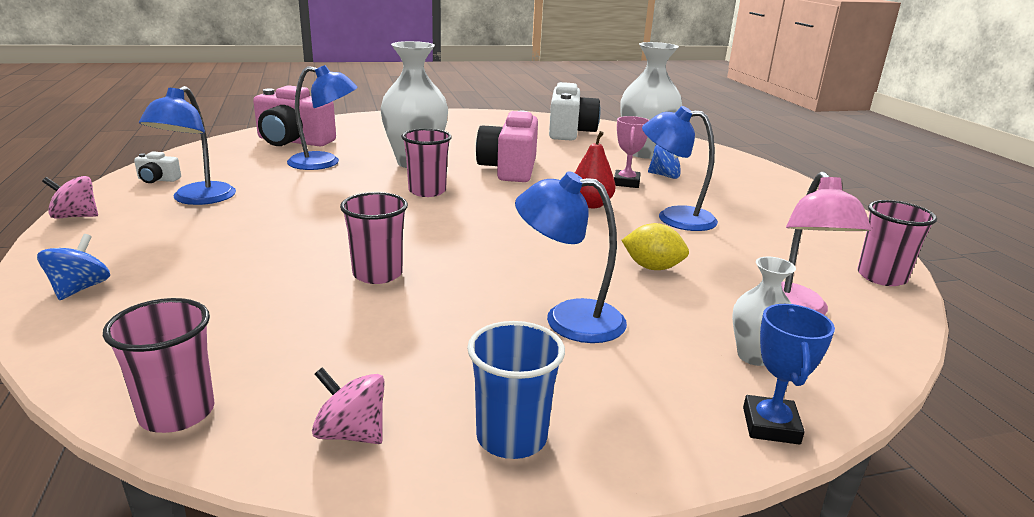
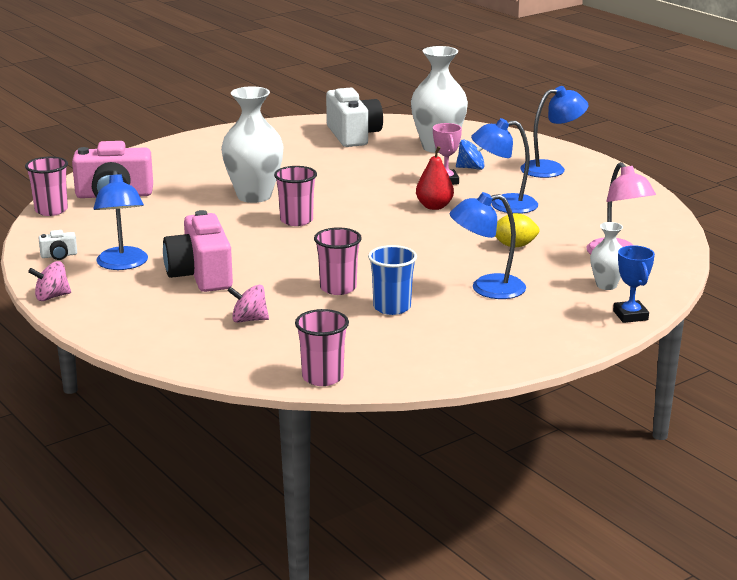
camera: 20 degrees left, 0 degrees up
blue spinning top [37,234,110,300] -> none
blue lamp [287,65,358,170] -> blue lamp moved to [520,86,588,178]
pink spinning top [312,367,385,444] -> pink spinning top moved to [227,285,269,323]
blue cup [467,321,565,459] -> blue cup moved to [368,245,417,315]
pink camera [476,111,538,182] -> pink camera moved to [163,210,233,292]
pink cup [858,200,937,286] -> pink cup moved to [25,156,68,216]

